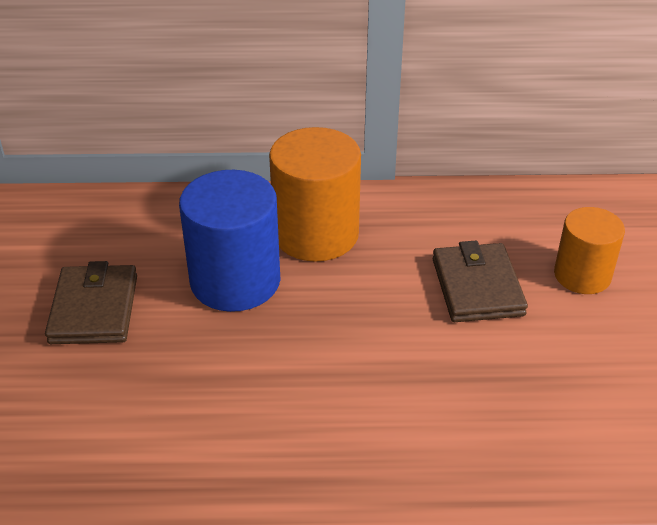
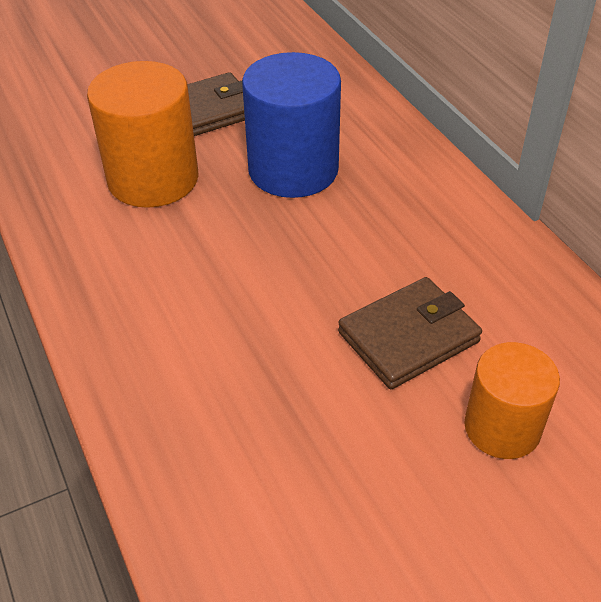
camera: 65 degrees right, 5 degrees up
orange cylinder [269,127,361,262] -> orange cylinder moved to [87,61,198,208]

